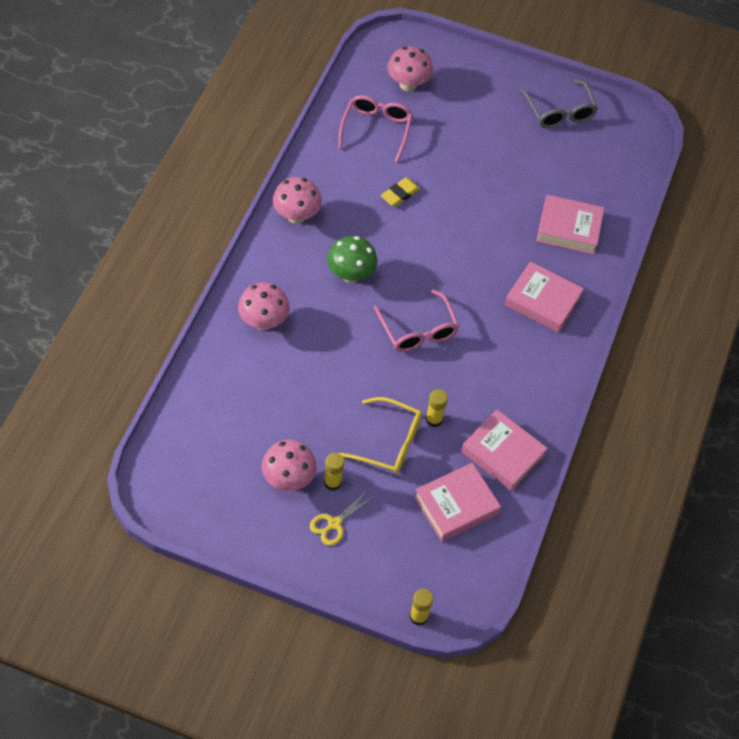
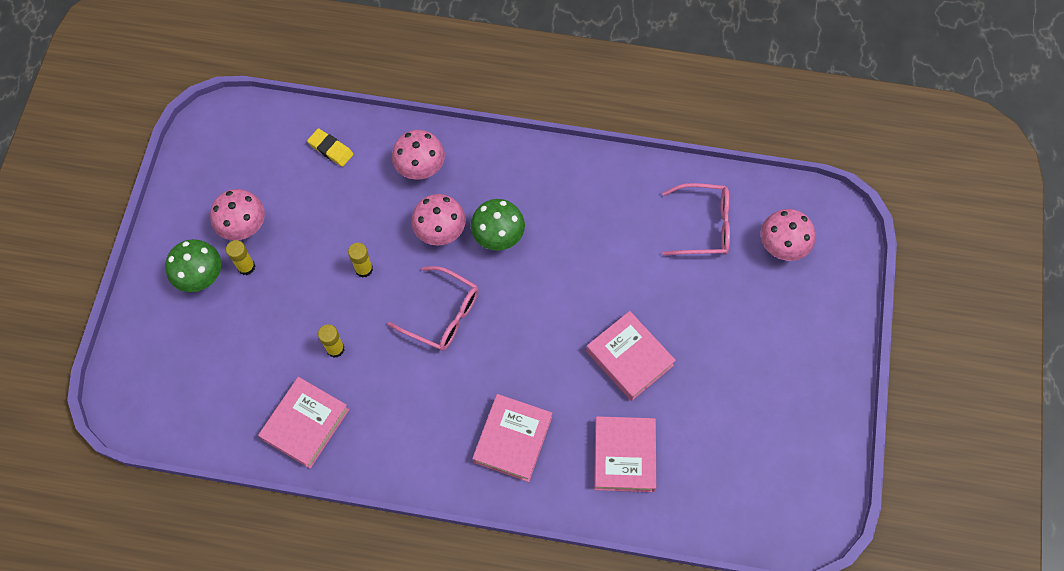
camera: 85 degrees right, 10 degrees up
pink mushroom [273,177,322,224] -> pink mushroom moved to [411,194,466,246]
yellow scissors [310,490,375,546] -> green mushroom [165,239,221,292]
yellow glasses [338,397,422,473] -> none
pink glasses [374,289,459,352] -> pink glasses turned 120 degrees counterclockwise [388,266,479,351]
yellow eraser [381,177,420,207] -> yellow eraser moved to [307,128,354,167]
yellow glue stick [410,589,433,626] -> yellow glue stick moved to [348,243,373,278]
pink book [414,463,501,542] -> pink book moved to [586,311,676,401]
grey glasses [521,79,598,128] -> none

